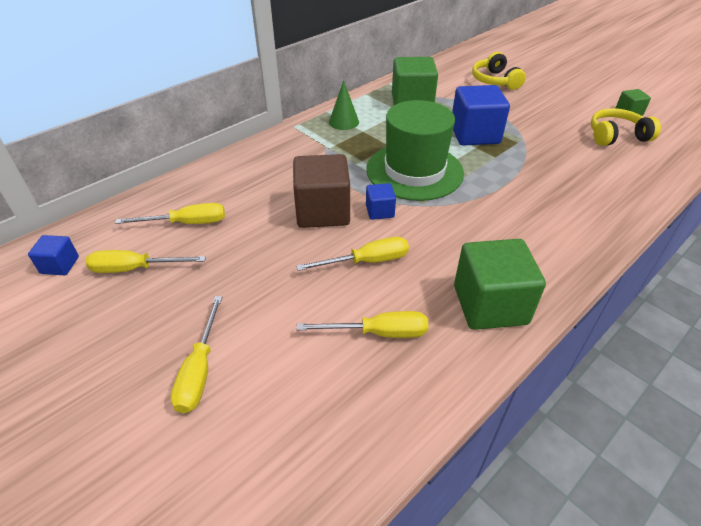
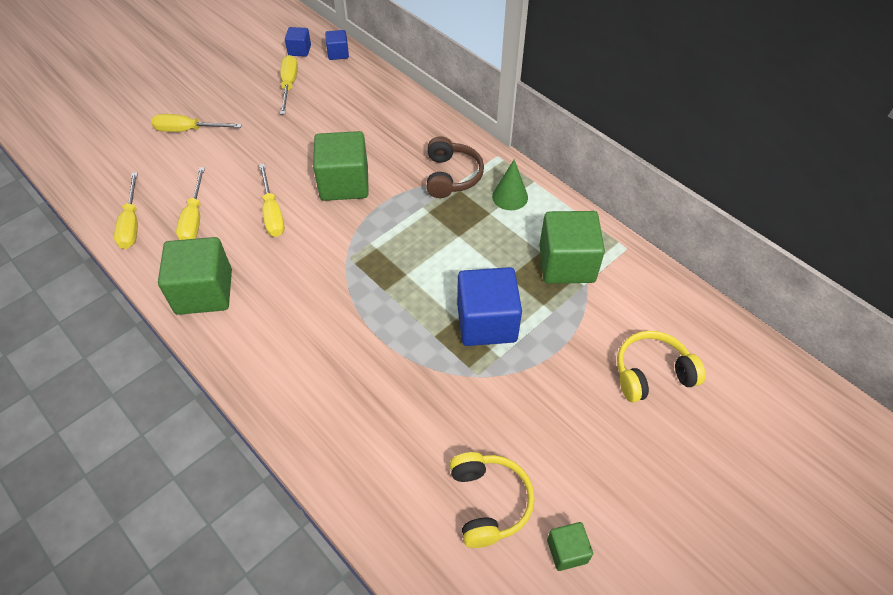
camera: 90 degrees right, 10 degrees up
yellow screwdriver [115,203,225,224] -> yellow screwdriver moved to [114,172,138,249]
brown cube [293,154,350,228] -> green cube [313,131,369,201]
green hat [366,100,464,201] -> none
blue cube [366,183,396,220] -> blue cube moved to [325,30,349,60]
none -> brown headphones [427,136,484,198]

